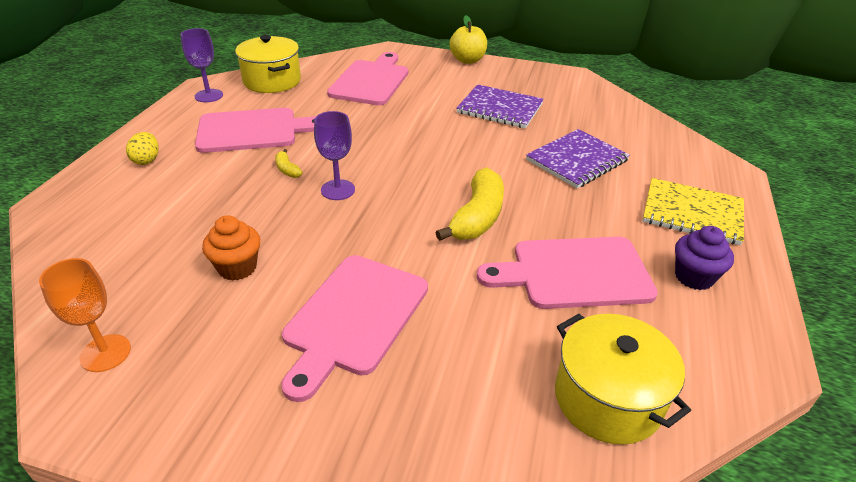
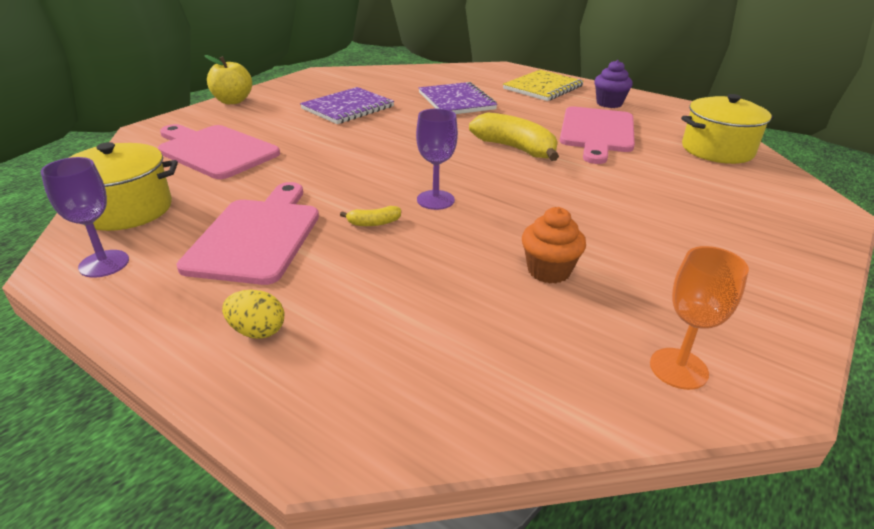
camera: 70 degrees left, 5 degrees down
pink cutting board [281,255,428,402] -> none

